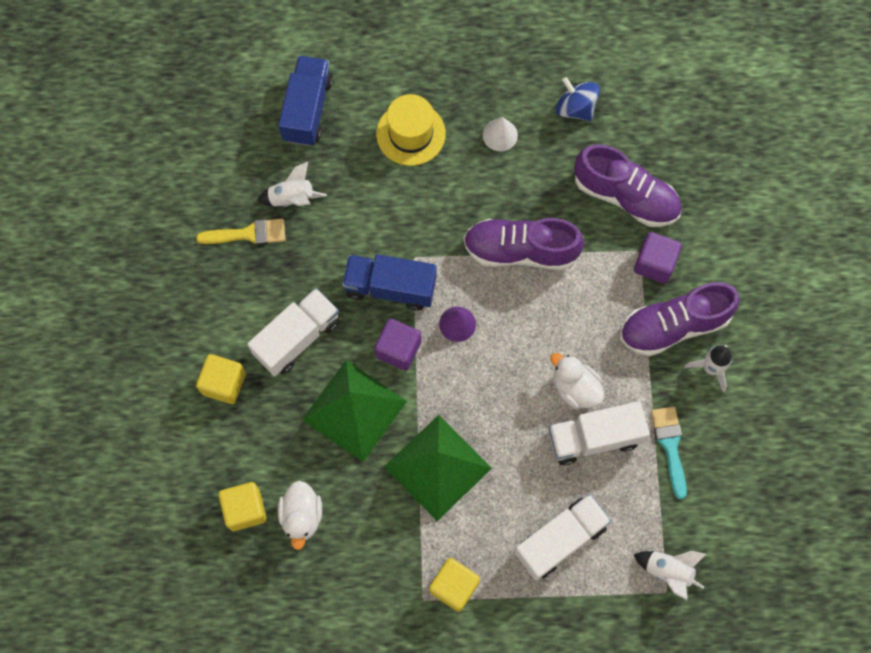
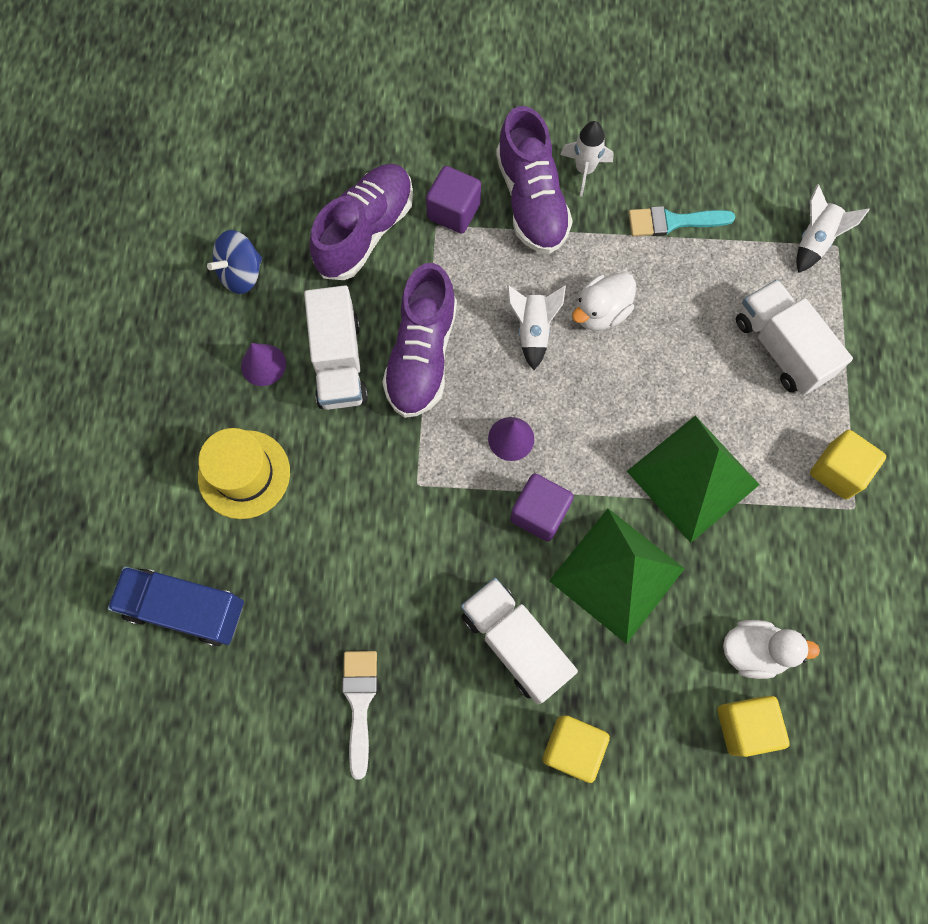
camera: 85 degrees left, 0 degrees up
yellow brush [196,219,286,245] -> white brush [342,651,378,779]
white rocket [257,162,327,207] -> white rocket moved to [507,285,566,370]
blue truck [342,254,437,311] -> none
white cone [483,117,518,151] -> purple cone [241,343,286,386]
white truck [548,401,650,465] -> white truck moved to [304,285,368,410]

